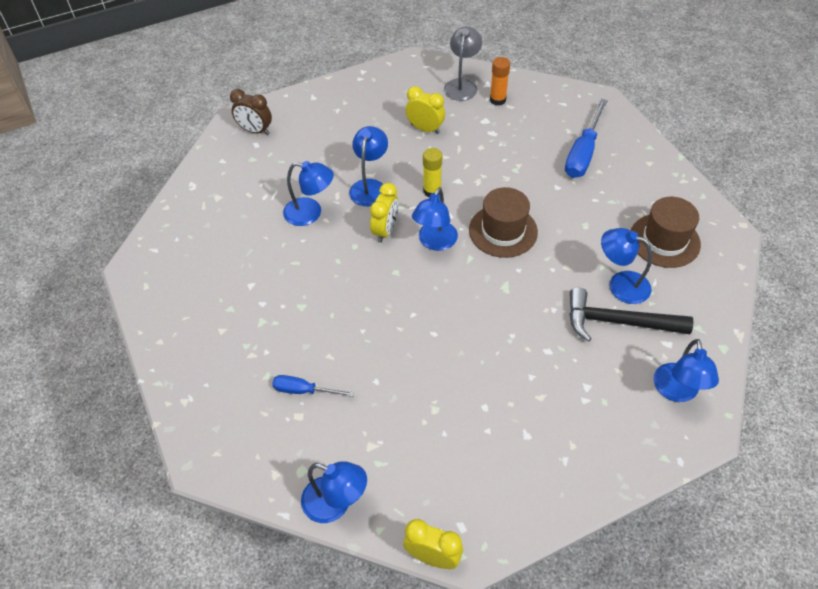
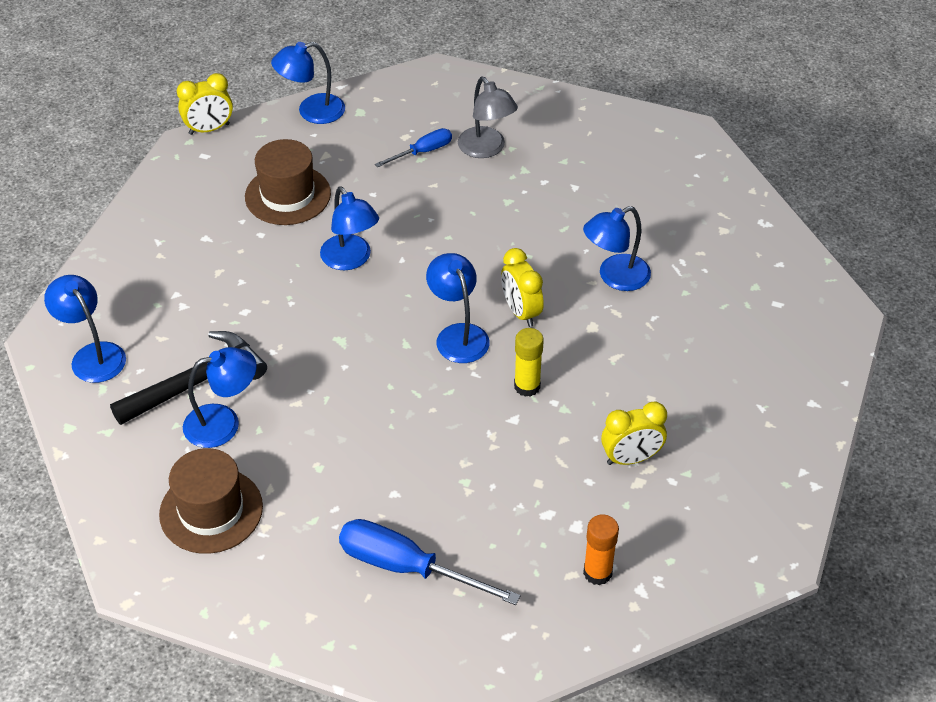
camera: 135 degrees right, 5 degrees down
brown clock [230,89,272,135] -> none
blue lamp [349,126,388,206] -> blue lamp moved to [320,186,379,270]
grey lamp [444,26,482,101] -> grey lamp moved to [458,77,518,158]
brown hat [469,187,538,258] -> brown hat moved to [245,139,331,225]
blue screwdriver [565,99,608,178] -> blue screwdriver turned 45 degrees counterclockwise [339,519,520,605]

